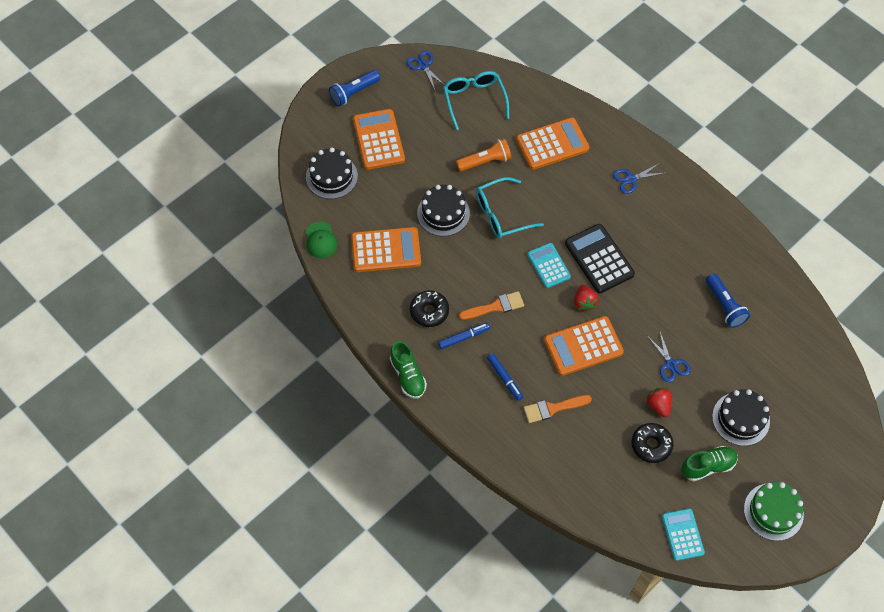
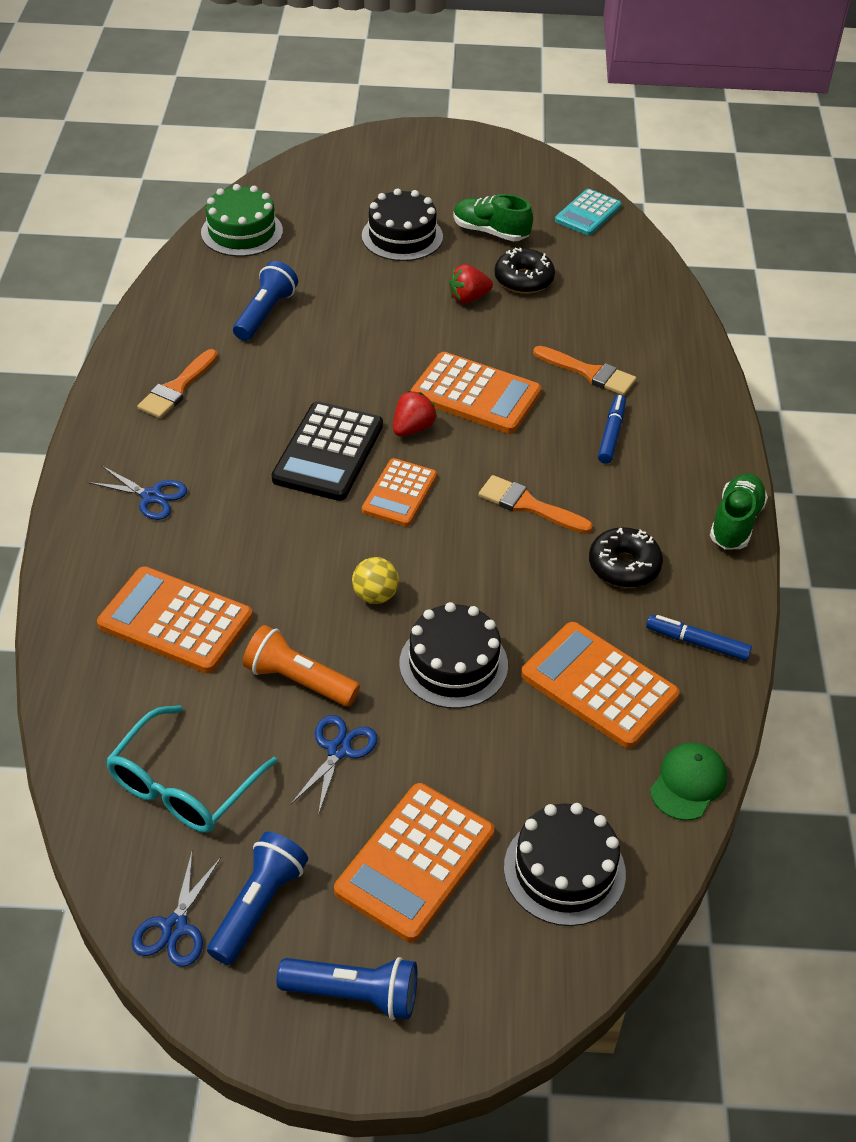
camera: 135 degrees left, 15 degrees down
blue marker [438,323,490,349] -> blue marker moved to [646,615,752,661]
turquoise glasses [476,177,544,239] -> yellow ball [352,557,399,604]
turquoise calculator [527,243,571,288] -> orange calculator [362,458,437,527]
red strawberry [647,388,672,417] -> red strawberry turned 45 degrees clockwise [449,264,493,304]
blue scissors [648,332,691,382] -> blue scissors moved to [291,715,378,815]
green cake [744,482,804,541] -> green cake moved to [201,184,283,257]
none -> orange brush [137,349,218,419]
none -> blue flashlight [207,832,308,965]

